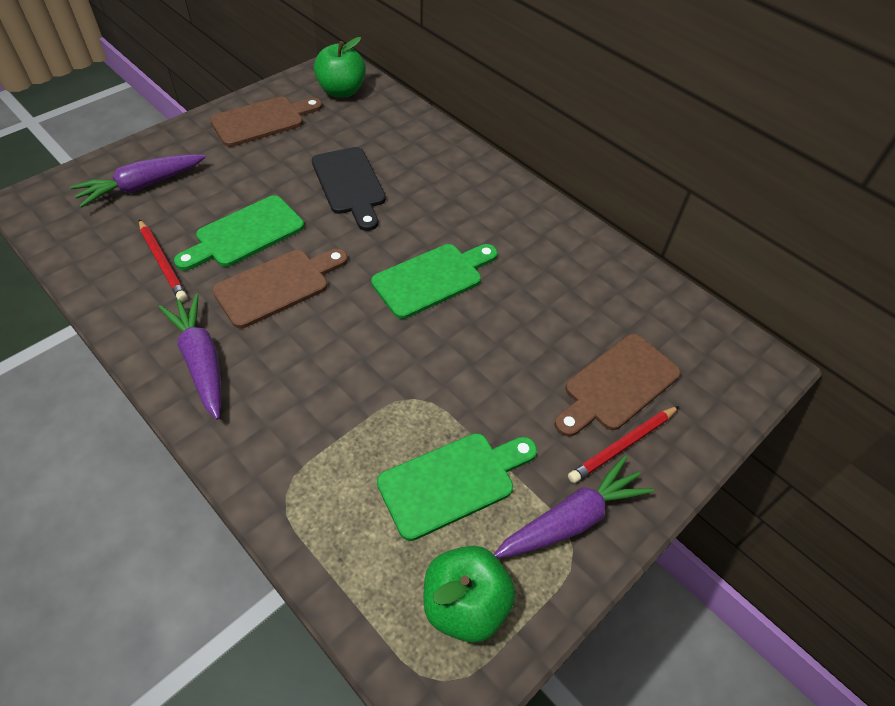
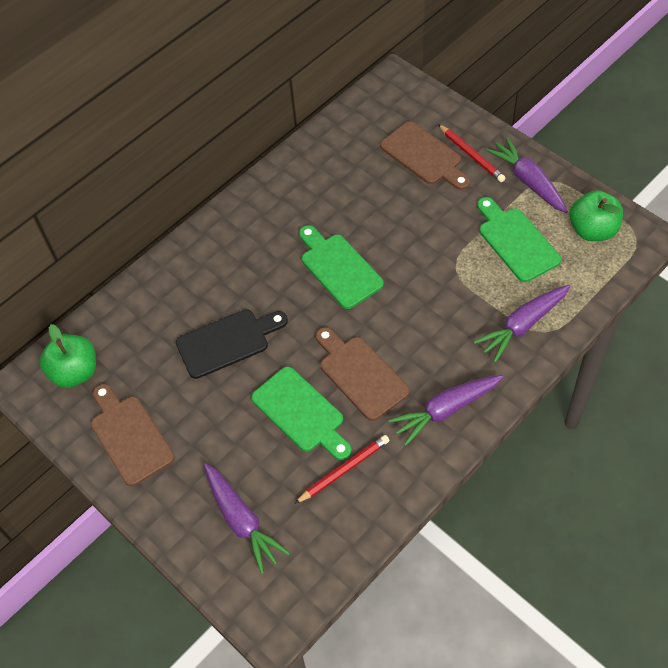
camera: 85 degrees left, 5 degrees up
none -> purple carrot [473,285,571,363]

